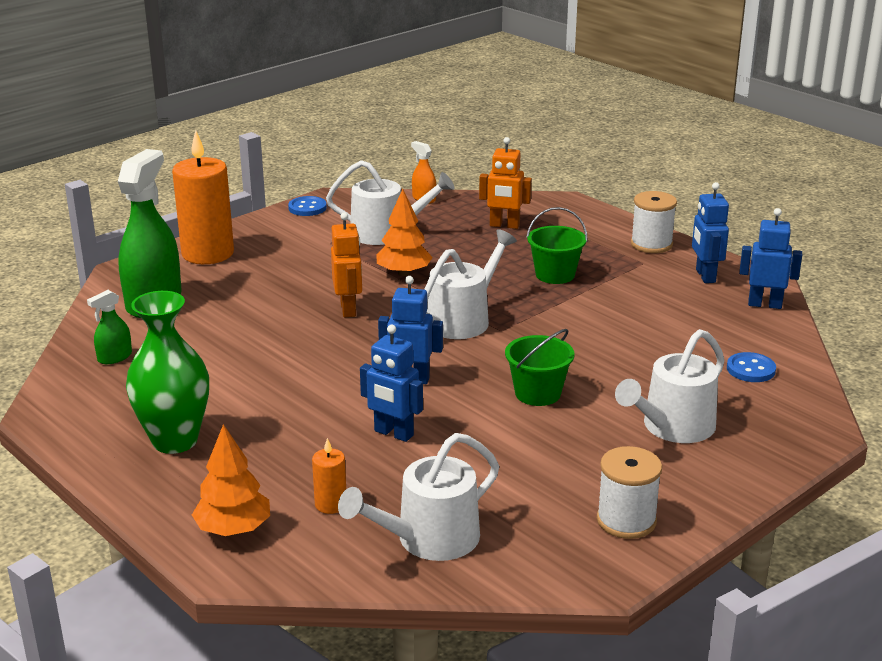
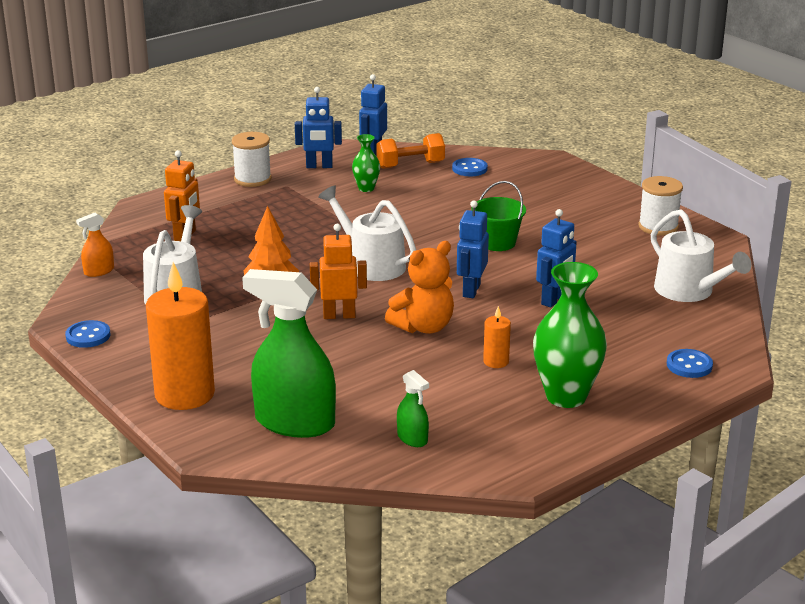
camera: 85 degrees left, 0 degrees up
orange tree [192,424,270,536] -> blue button [667,349,713,378]
orange candle [312,438,346,514] -> orange candle moved to [483,306,511,368]
green bucket [526,207,588,284] -> none
white watering can [615,329,725,443] -> none
none -> green vase [352,134,380,192]
none -> orange dumbbell [377,133,445,169]
none -> orange teddy bear [385,241,454,334]

